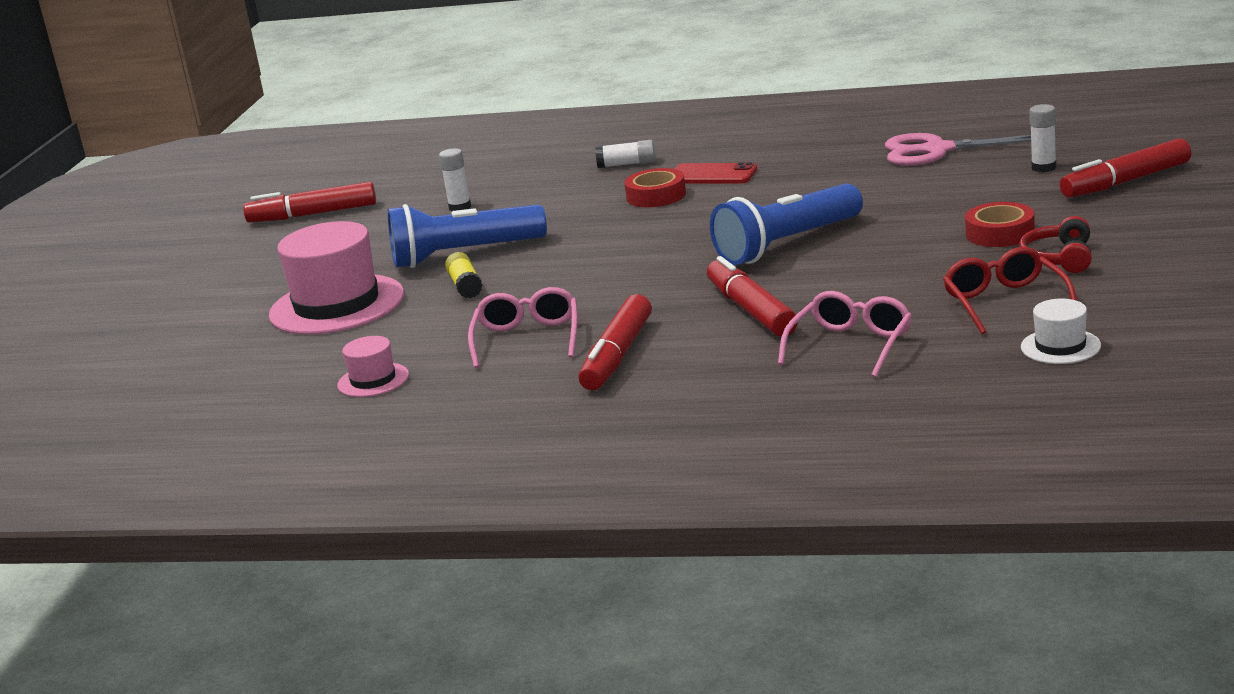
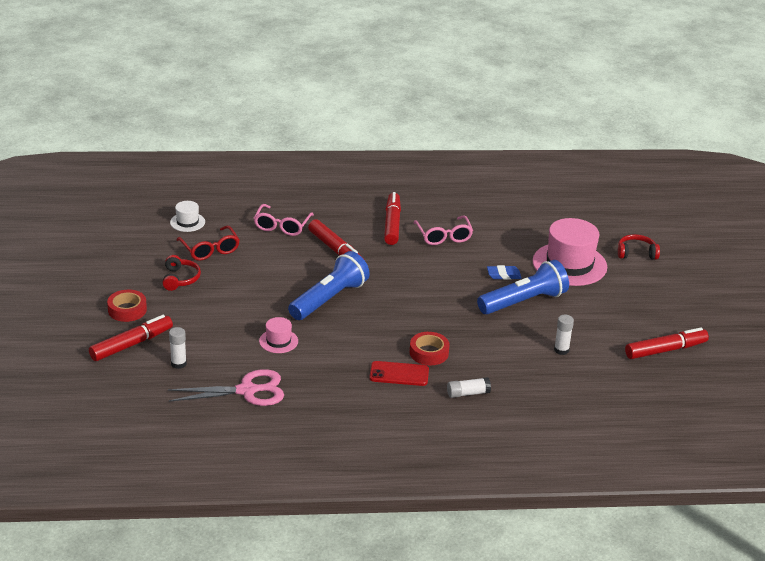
camera: 160 degrees right, 10 degrees up
pink hat [337,336,409,397] -> pink hat moved to [259,317,298,353]
yellow glue stick [445,252,482,298] -> blue eraser [487,265,522,280]
red tape [965,202,1035,247] -> red tape moved to [107,290,147,322]
none -> red headphones [618,234,660,260]

